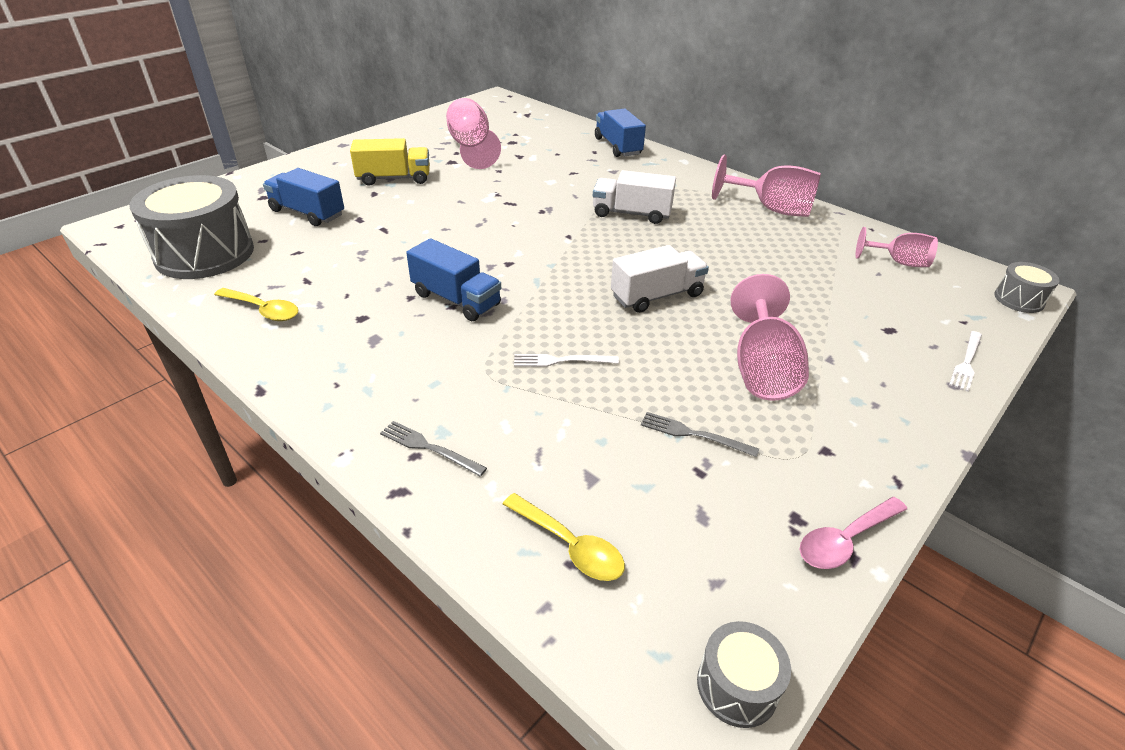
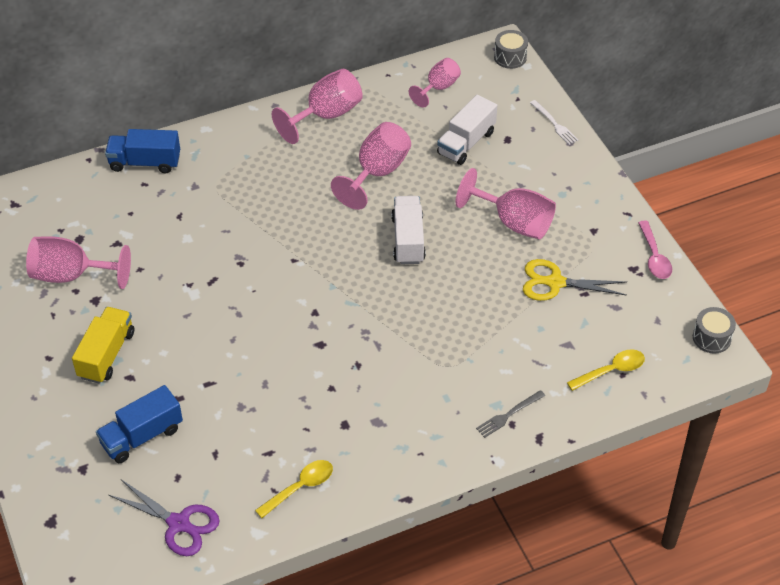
camera: 65 degrees left, 10 degrees up
grey drum [129,175,254,279] -> purple scissors [109,480,220,556]
blue truck [406,238,501,321] -> none
white fork [514,354,619,367] -> none
white truck [593,170,676,224] -> white truck moved to [437,94,497,165]
grey fork [641,412,759,457] -> yellow scissors [523,259,627,301]
none -> pink goblet [331,122,411,210]

